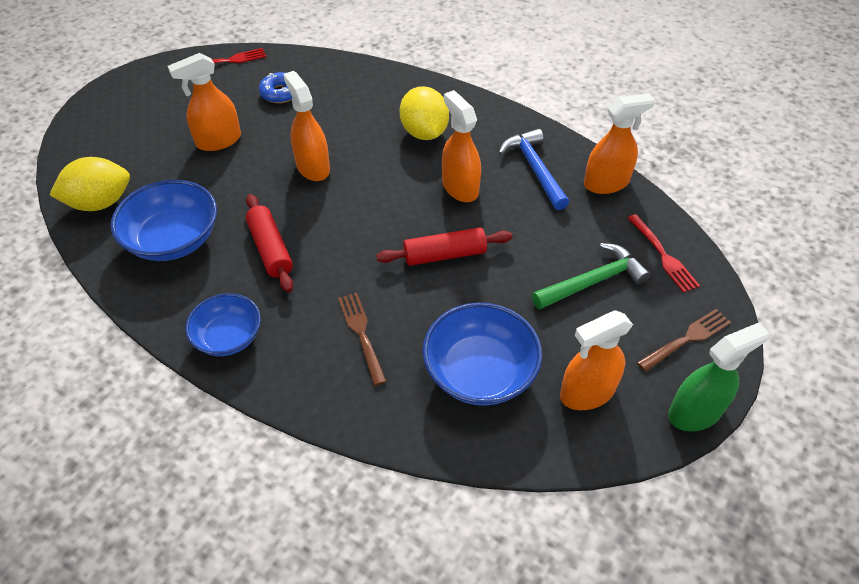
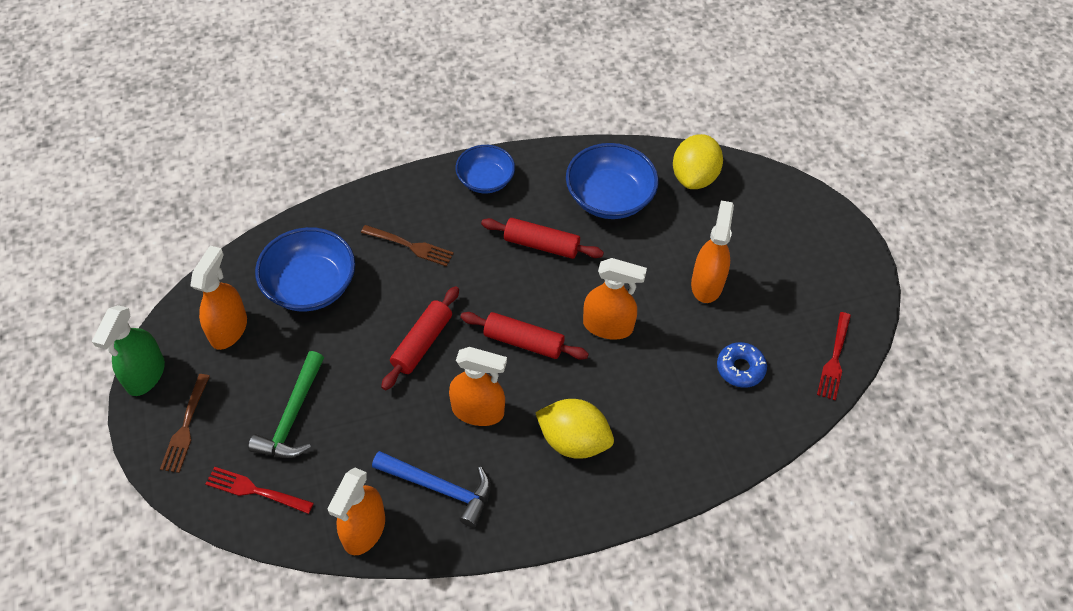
camera: 130 degrees right, 5 degrees up
none -> red rolling pin [460,312,589,360]

